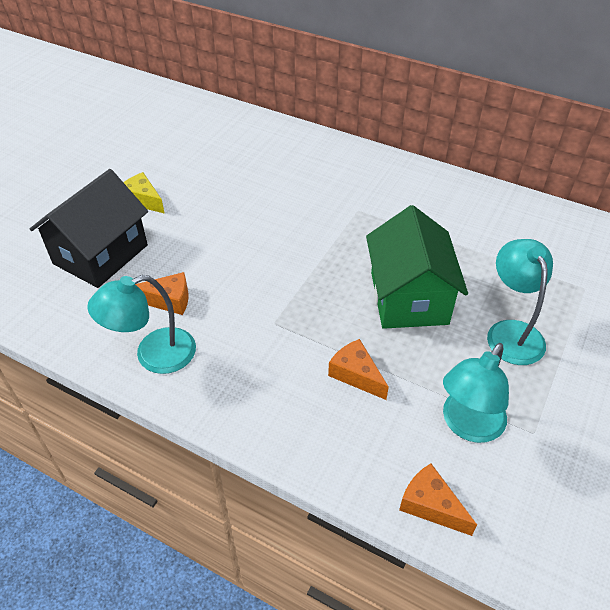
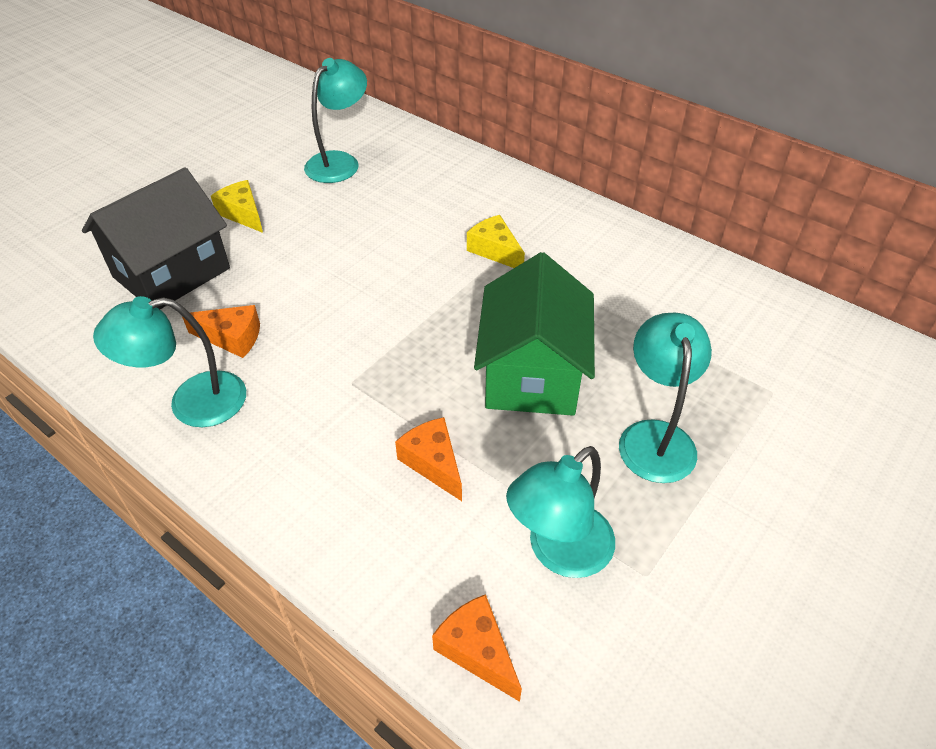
camera: 10 degrees right, 0 degrees up
none -> turquoise lamp [304,58,367,183]
none -> yellow cheese [467,215,525,268]

